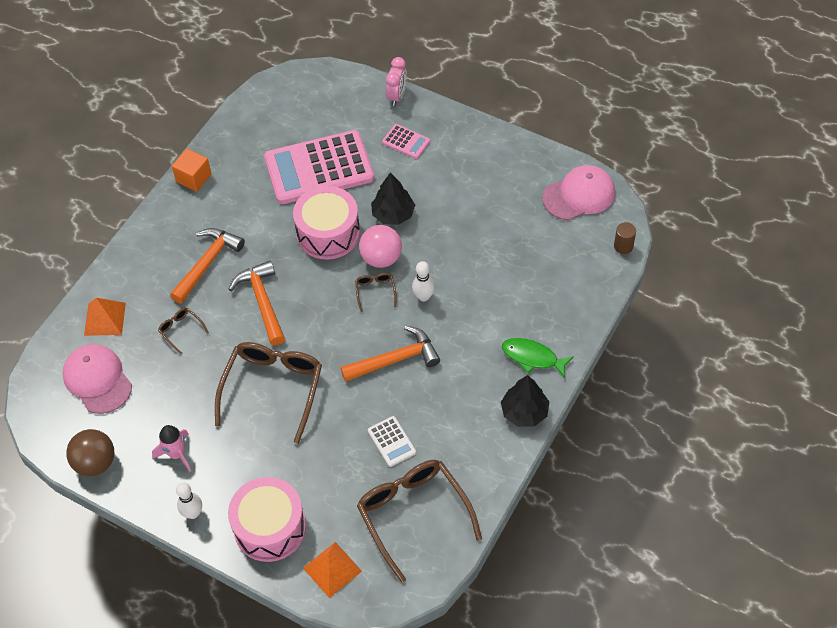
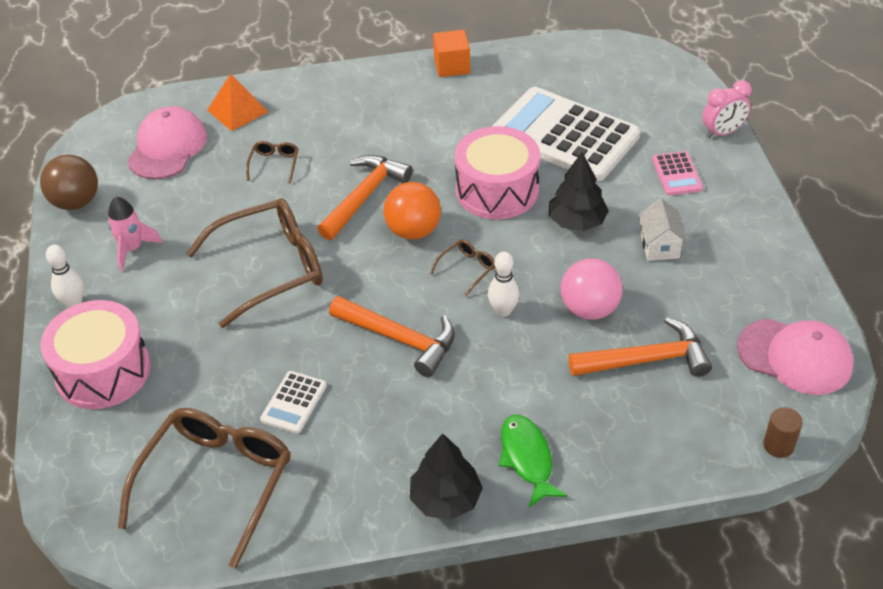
camera: 50 degrees right, 10 degrees down
orange hammer [170,228,245,303] -> orange hammer moved to [569,317,712,377]
pink calculator [264,130,374,204] -> white calculator [493,87,640,181]
orange pyramid [303,542,362,598] -> none
pink ball [359,225,402,268] -> pink ball moved to [561,258,623,320]
none -> orange ball [383,182,441,239]
none -> white house [638,198,688,261]

